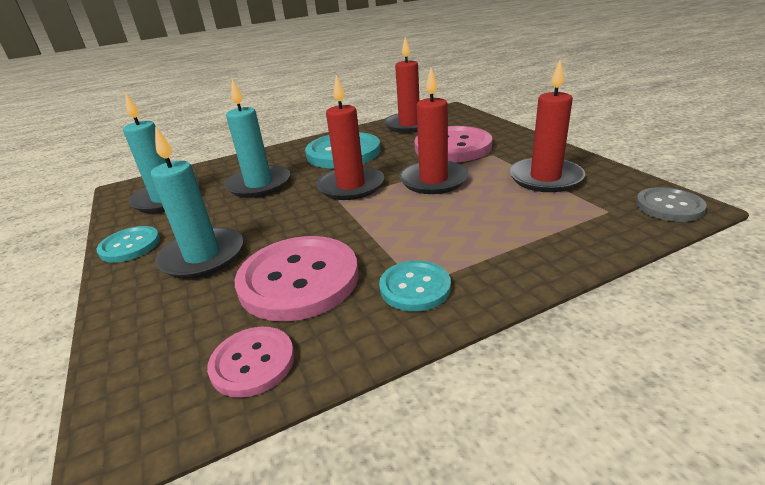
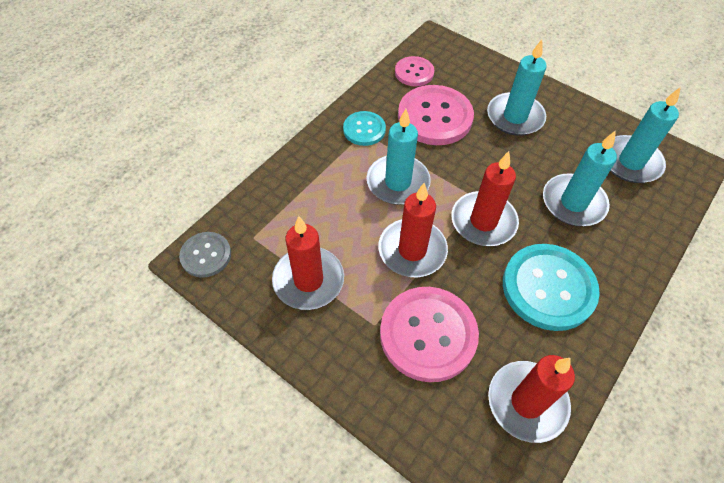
camera: 150 degrees right, 25 degrees up
turquoise button [96,226,160,263] -> none
none -> turquoise candle [367,109,431,205]

